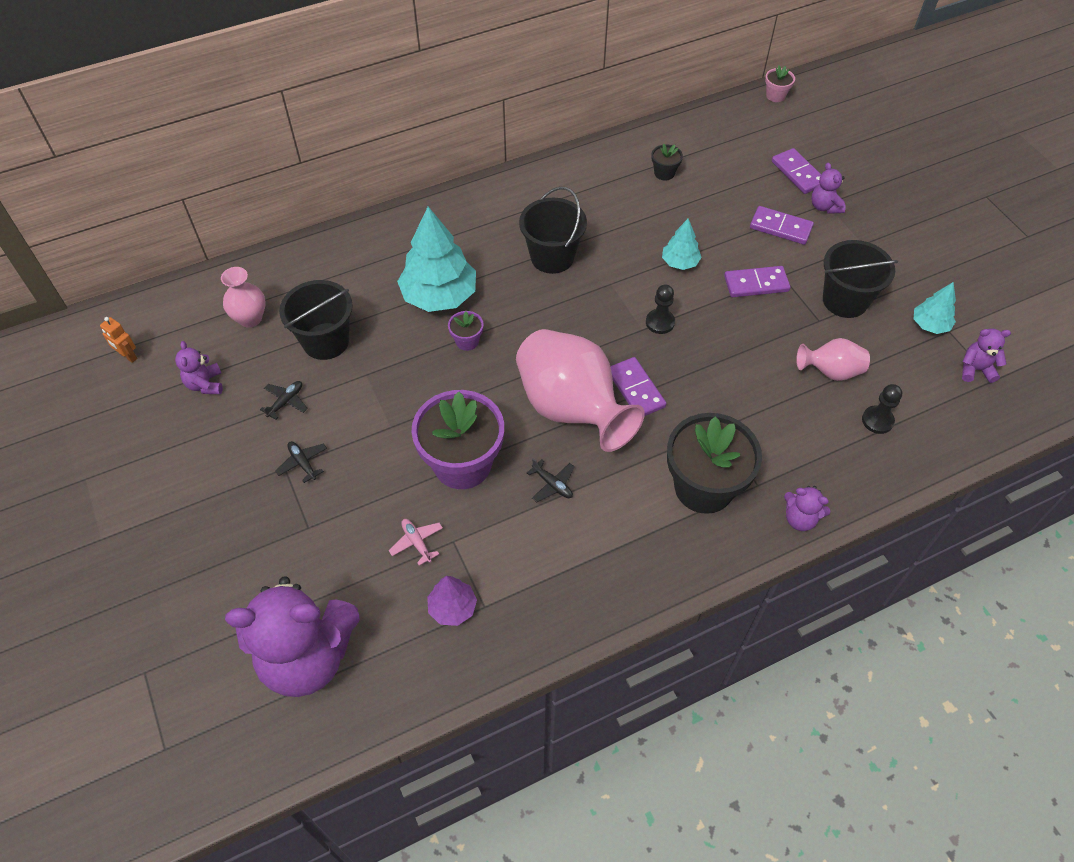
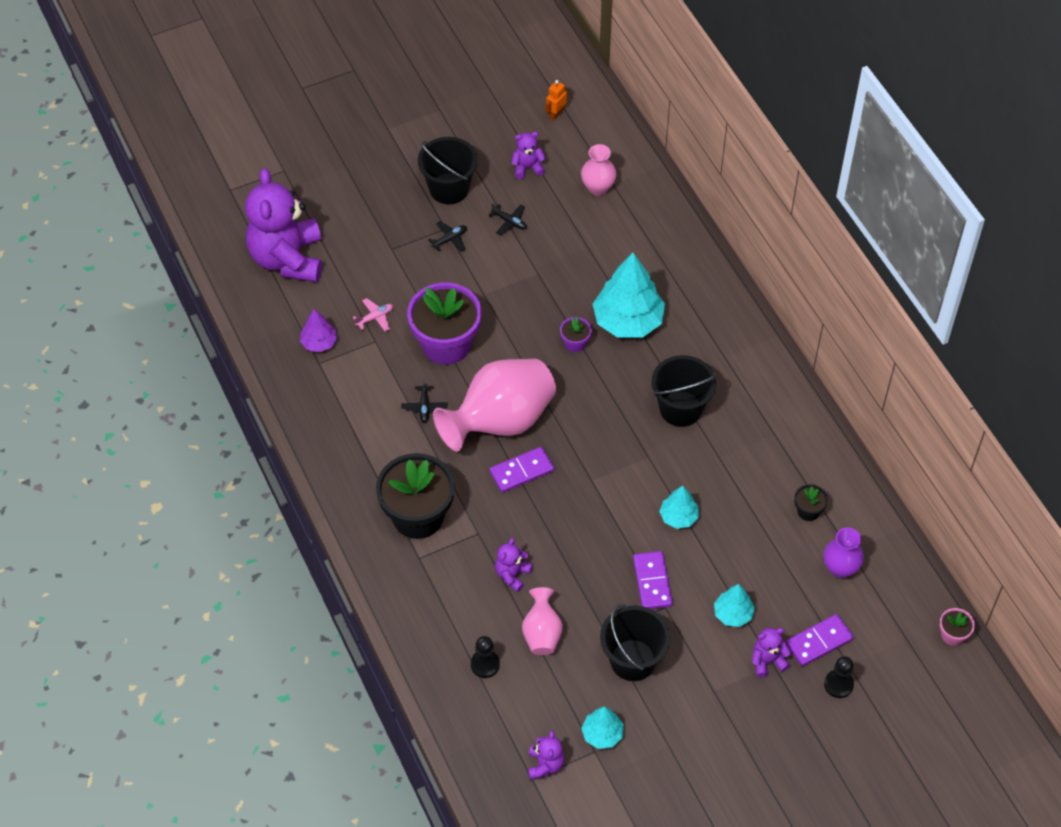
camera: 90 degrees right, 0 degrees up
black bucket [279,280,353,360] -> black bucket moved to [418,137,478,204]
black plane [527,458,575,502] -> black plane turned 45 degrees counterclockwise [401,379,448,423]
black pawn [646,284,675,334] -> black pawn moved to [824,656,854,698]
purple domino [750,206,814,245] -> turquoise tree [714,584,755,627]
purple teddy bear [784,486,830,531] -> purple teddy bear moved to [495,538,532,592]
none -> purple vase [823,527,864,578]

